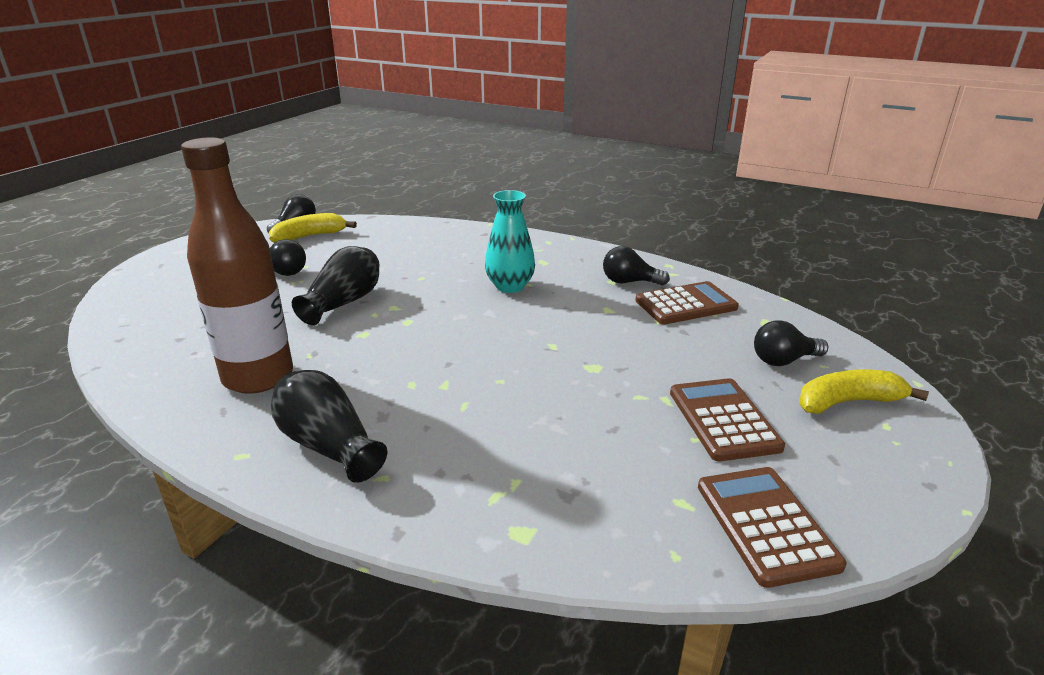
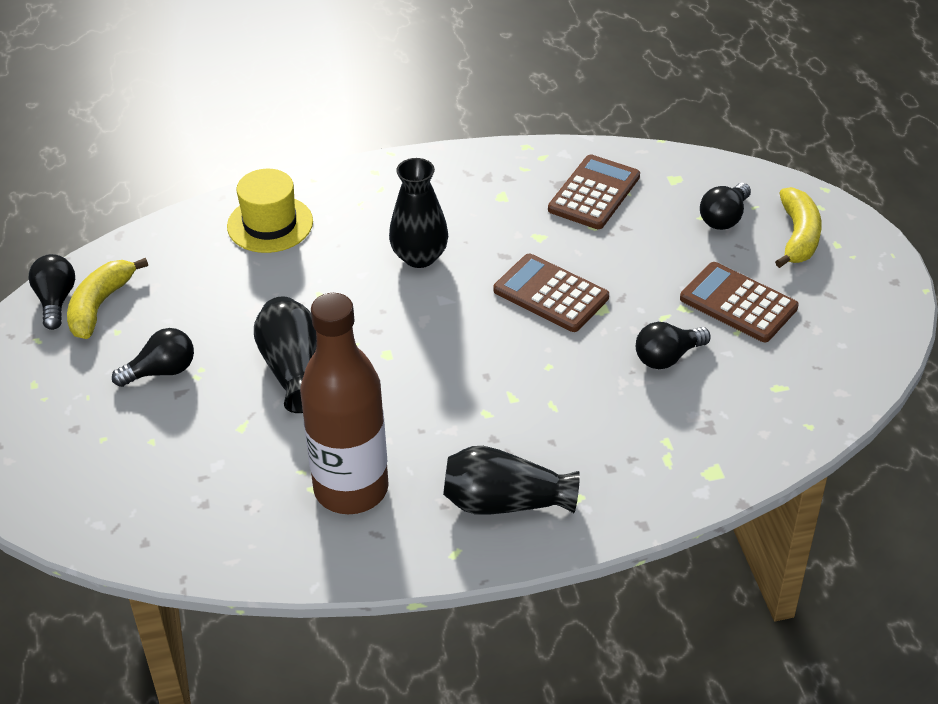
camera: 40 degrees left, 15 degrees up
turquoise vase [485,190,535,293] -> black vase [389,158,448,268]
black light bulb [603,246,670,286] -> black light bulb moved to [636,322,711,369]
brown calculator [698,467,846,588] -> brown calculator moved to [493,253,609,332]
yellow banana [799,369,929,414] -> yellow banana turned 150 degrees clockwise [775,187,822,268]
none -> yellow hat [227,169,313,253]

